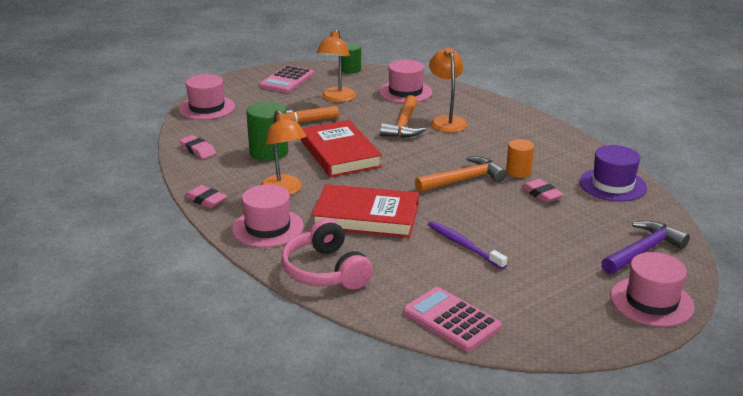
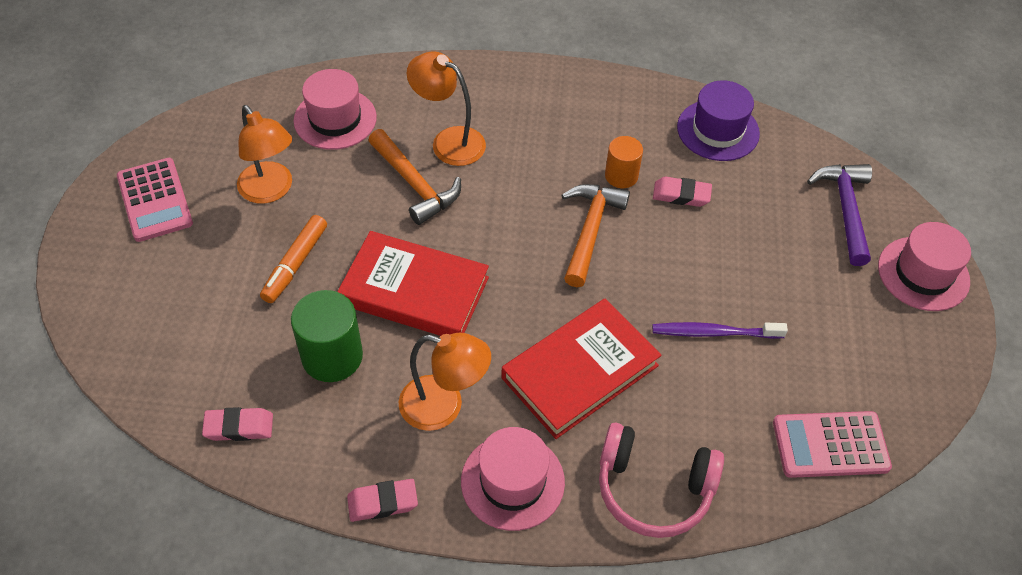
camera: 50 degrees left, 25 degrees up
pink hat [179,74,235,120] -> none
green cylinder [342,43,361,73] -> none

